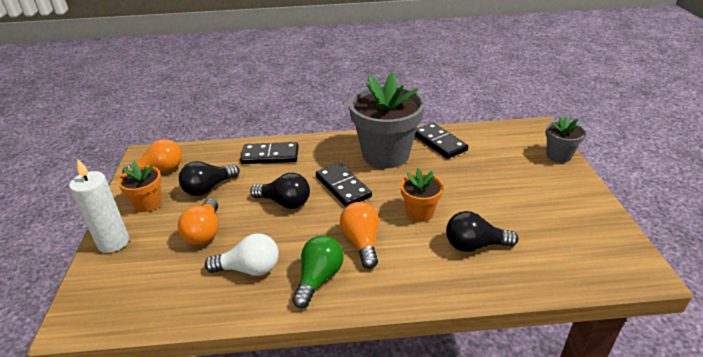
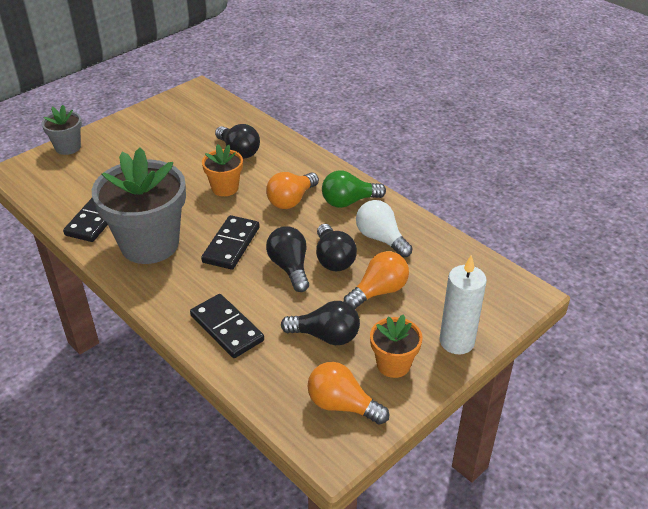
camera: 130 degrees left, 5 degrees up
none -> black light bulb [316,224,357,271]

